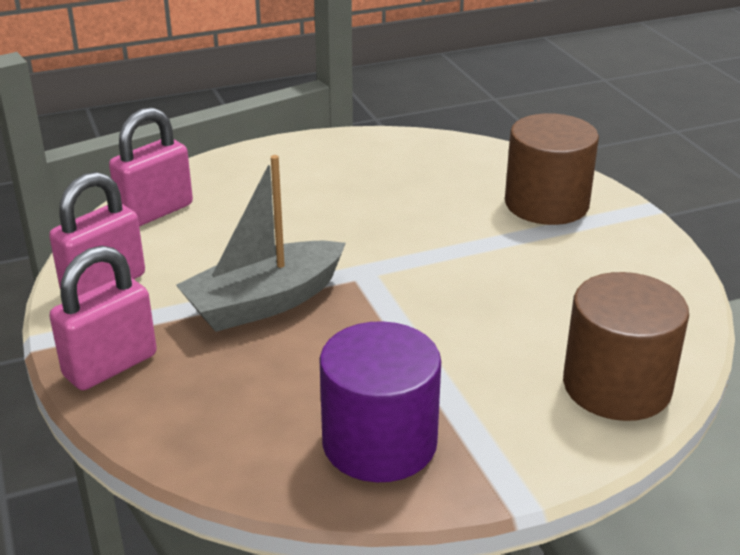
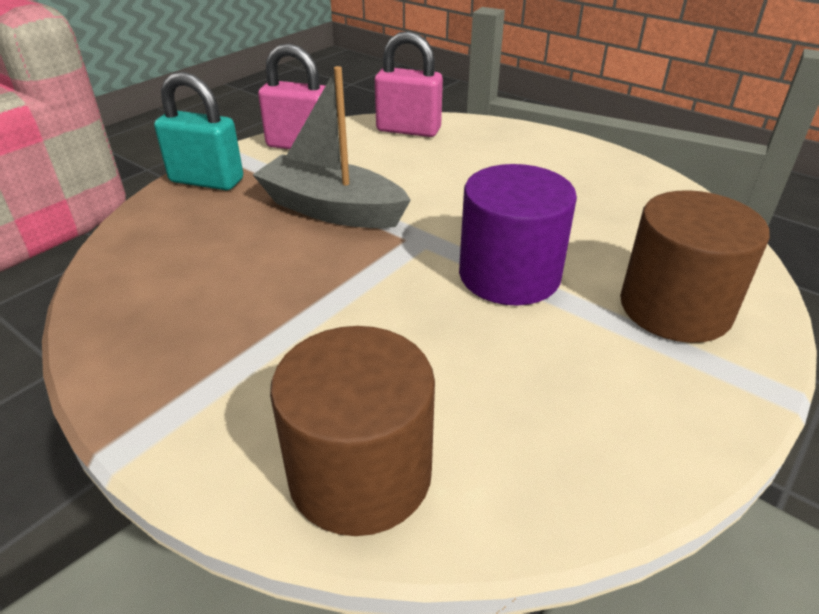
camera: 60 degrees right, 5 degrees up
pink padlock [49,246,157,390] -> turquoise padlock [154,72,243,190]
purple cylinder [319,321,441,482] -> purple cylinder moved to [459,164,577,306]

